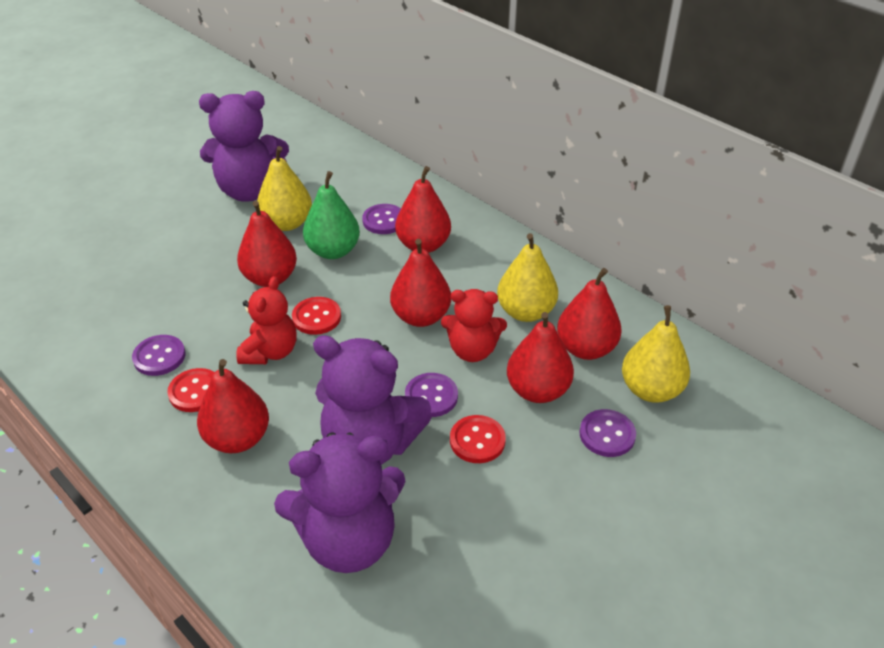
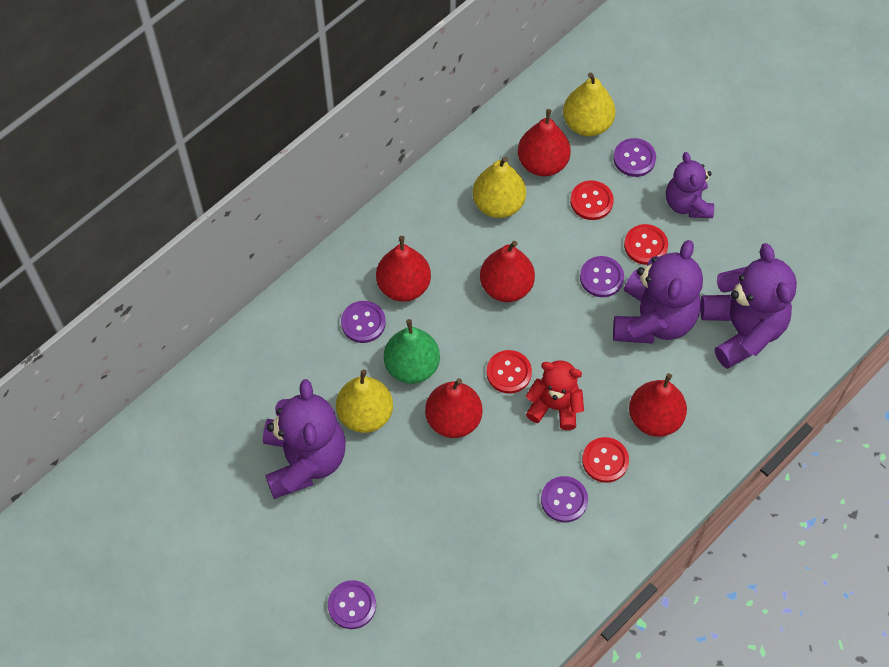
camera: 90 degrees left, 20 degrees up
red teddy bear [441,289,507,362] -> none
red pear [507,312,574,403] -> red button [570,180,614,220]
none -> purple button [328,580,376,629]
none -> purple teddy bear [666,152,714,218]

